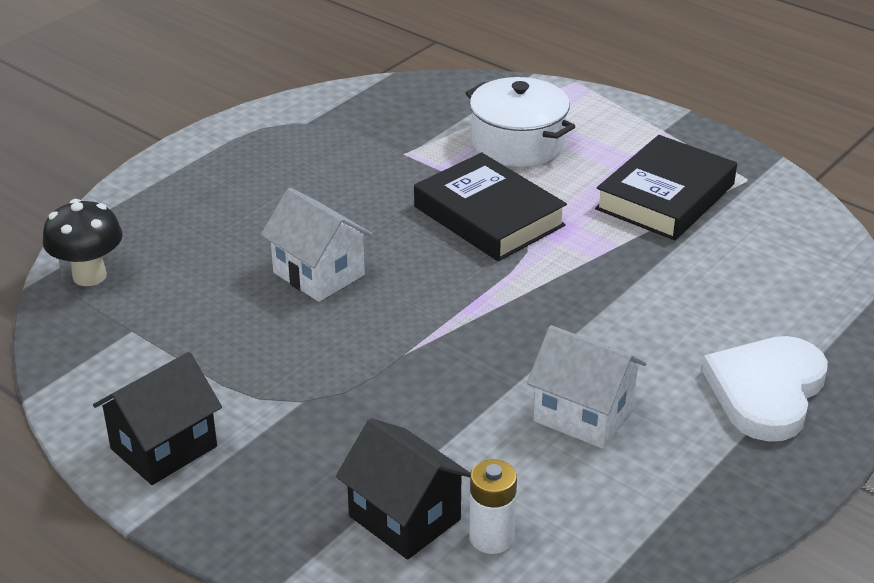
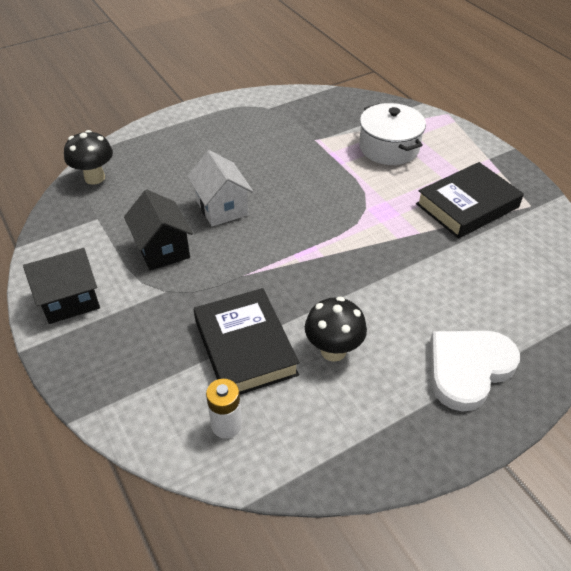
camera: 20 degrees right, 10 degrees up
black house [336,418,471,560] -> black house moved to [124,190,193,271]
black book [414,152,567,261] -> black book moved to [194,288,300,395]
white house [527,325,647,449] -> black mushroom [305,297,367,362]

